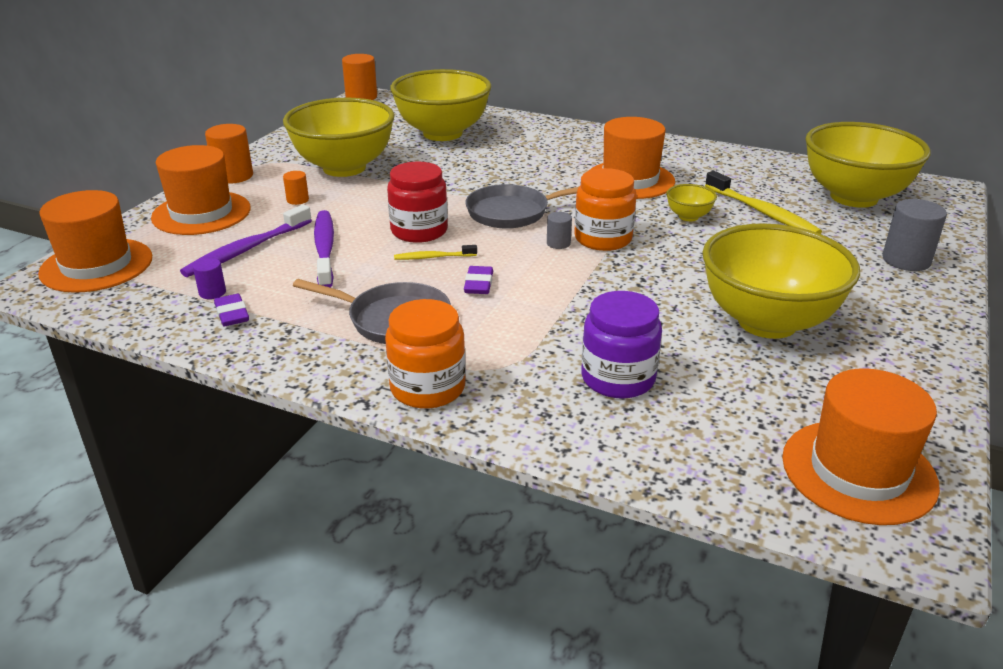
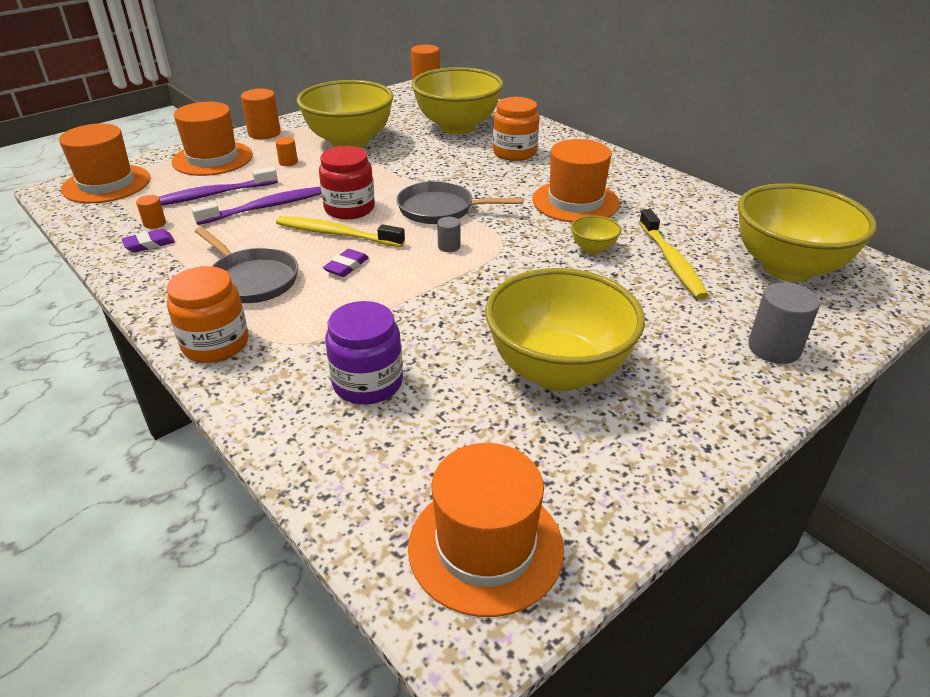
camera: 25 degrees right, 5 degrees up
purple cylinder [193,258,226,299] -> orange cylinder [136,195,166,229]
purple eraser [214,294,249,326] -> purple eraser turned 60 degrees clockwise [122,229,175,253]
purple toothbrush [314,210,334,288] -> purple toothbrush turned 45 degrees clockwise [191,187,321,225]
yellow toothbrush [394,245,477,260] -> yellow toothbrush [276,216,405,247], size x1.86
orange jar [574,168,637,251] -> orange jar moved to [493,97,539,161]

